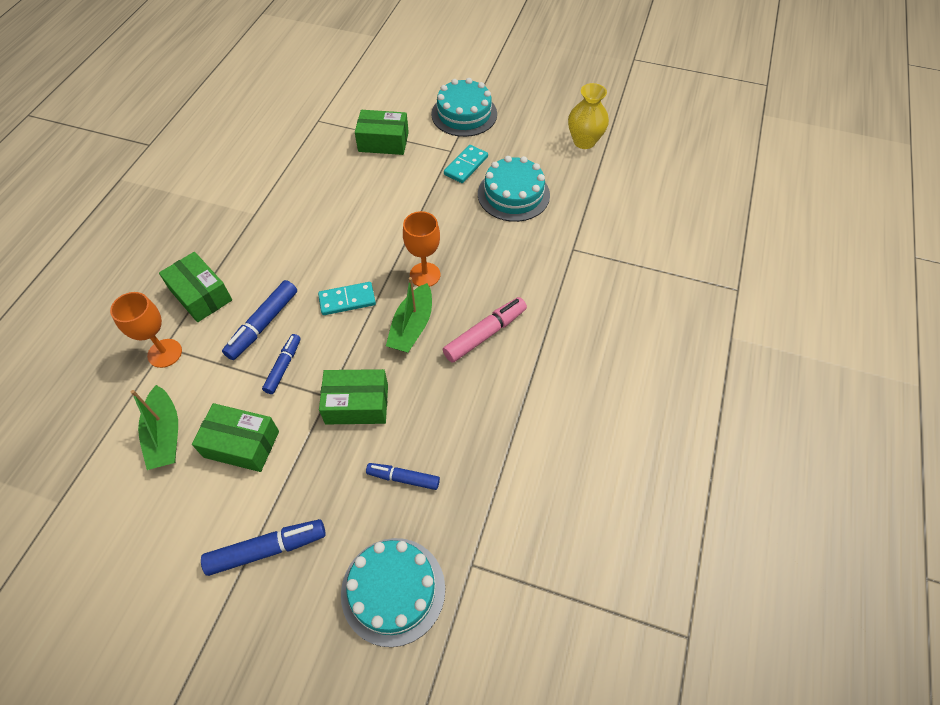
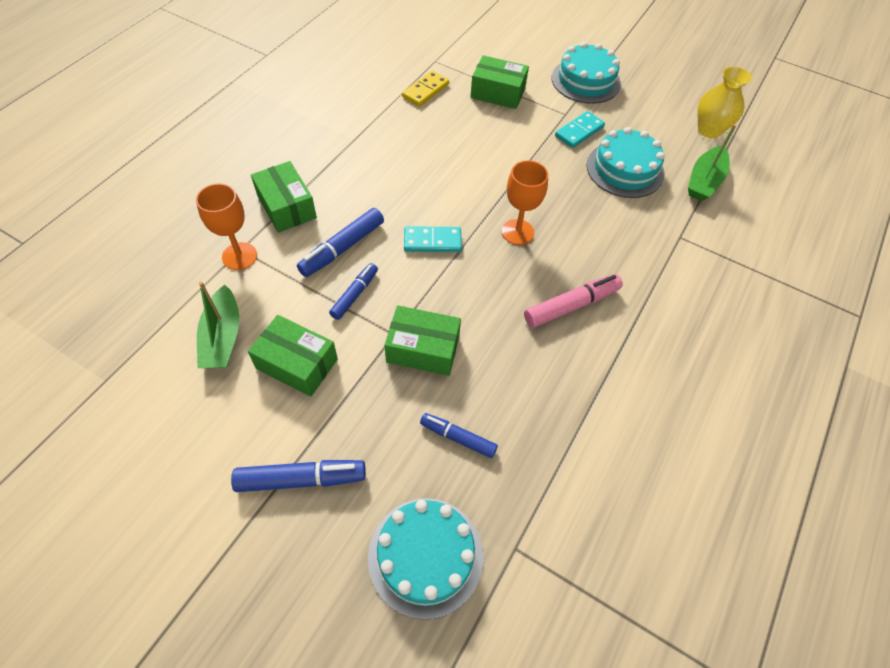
camera: 10 degrees right, 0 degrees up
green boat [386,277,432,353] -> green boat moved to [688,124,737,201]
none -> yellow domino [402,71,449,107]

